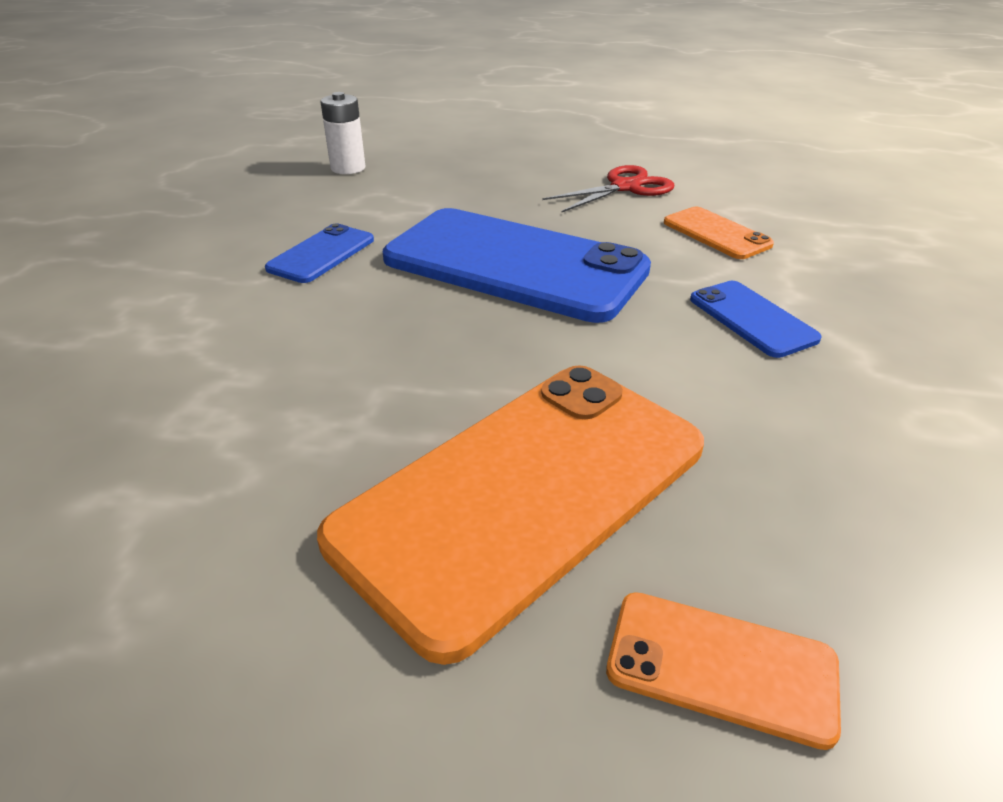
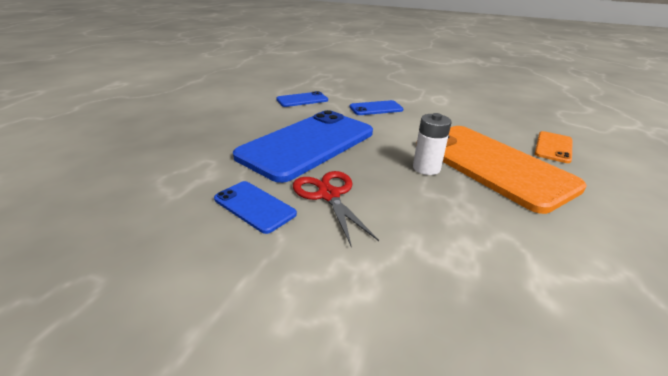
camera: 80 degrees left, 5 degrees down
white battery [321,92,365,174] -> white battery moved to [413,113,452,175]
red scissors [542,165,675,213] -> red scissors moved to [293,171,379,247]
orange phone [664,207,774,259] -> blue phone [276,91,328,107]

